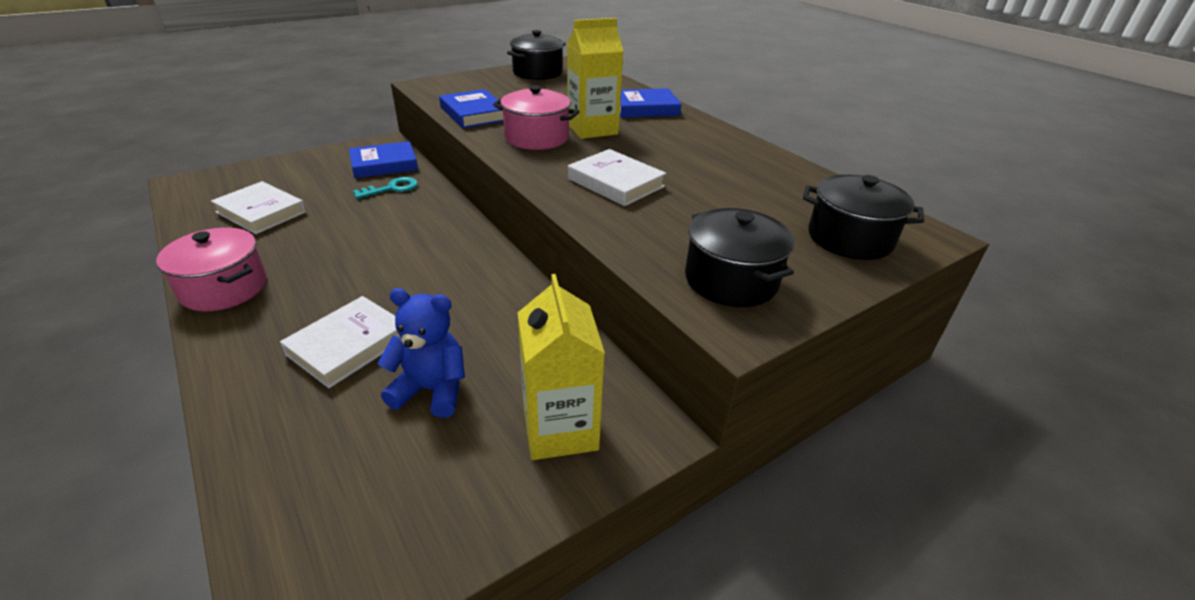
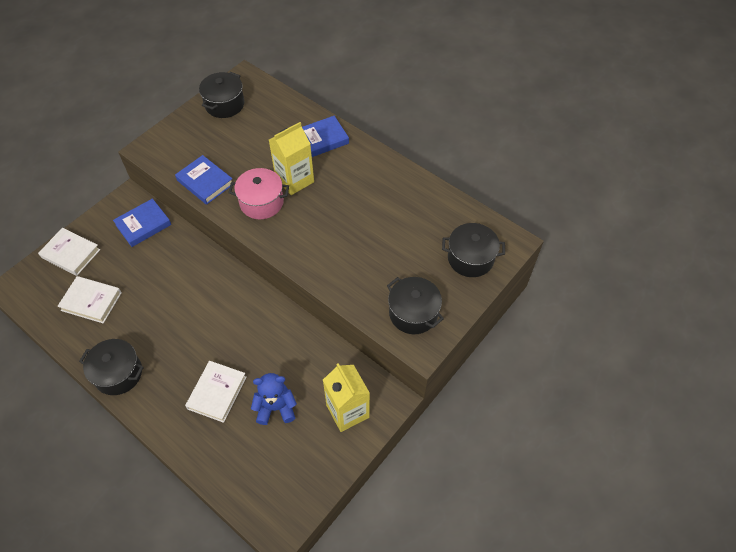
camera: 15 degrees left, 20 degrees up
pink pot [156,228,267,311] -> black pot [79,339,144,395]
turquoise key [353,177,418,199] -> none
white book [568,149,667,206] -> white book moved to [38,228,100,276]

